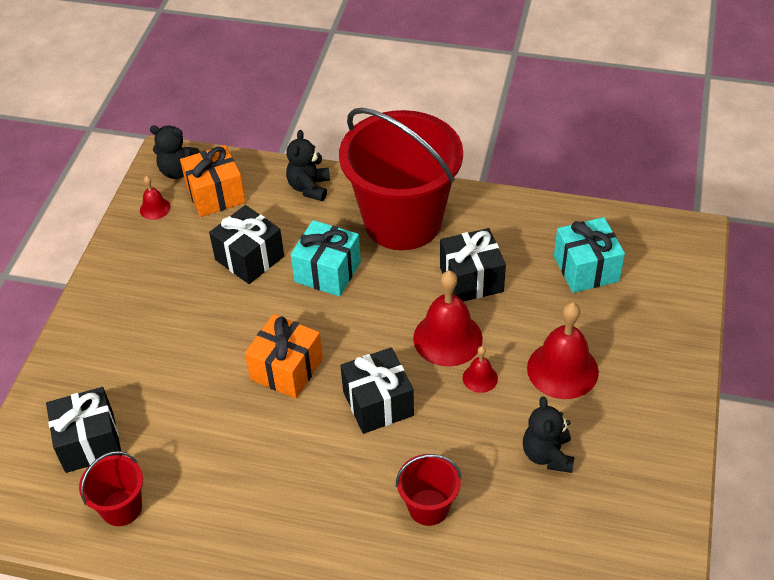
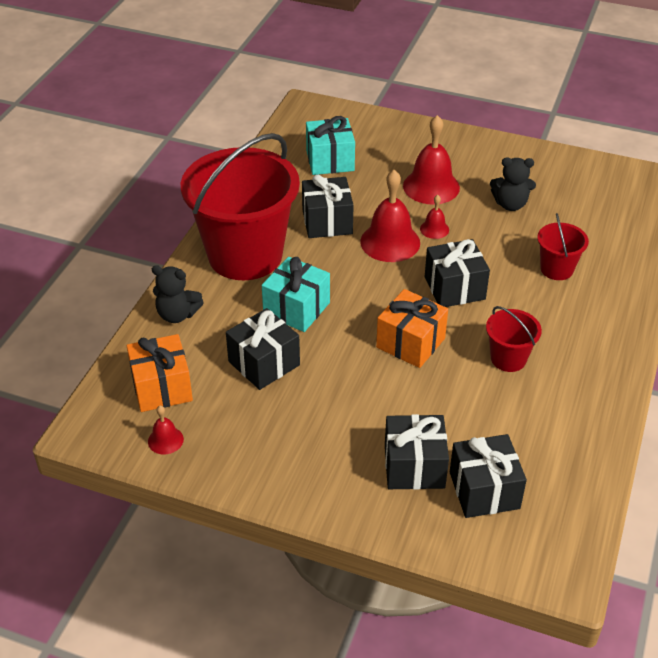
camera: 85 degrees left, 5 degrees down
red bucket [79,451,143,526] -> red bucket moved to [486,306,542,372]
black teddy bear [150,126,200,179] -> none
none -> black gift [385,414,449,490]

